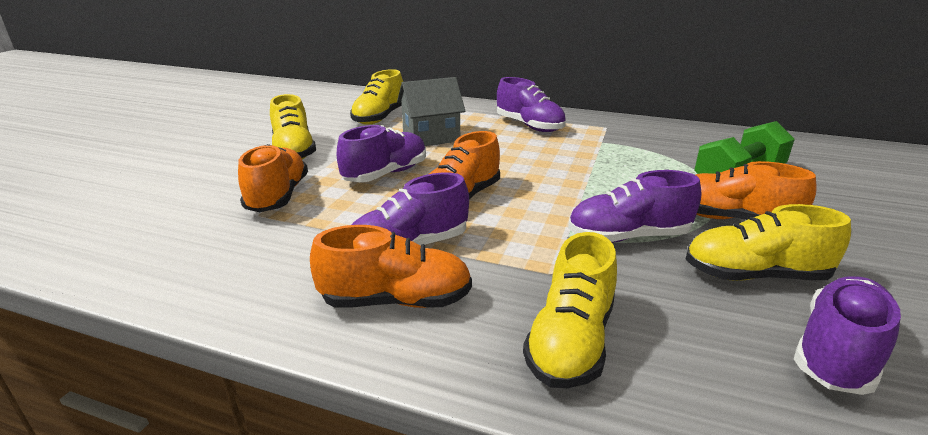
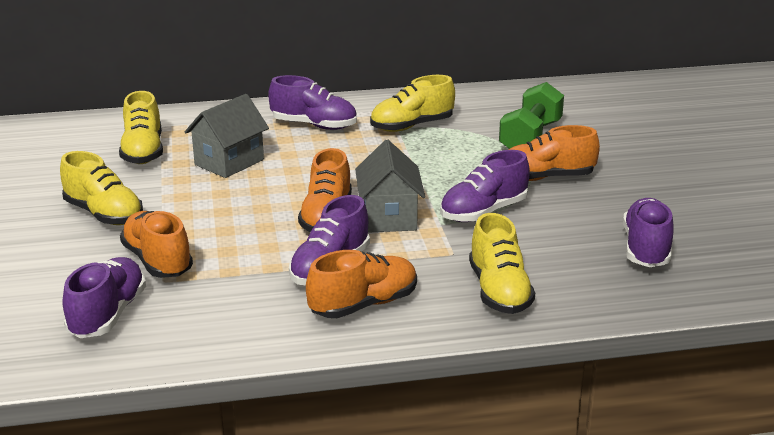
camera: 30 degrees left, 0 degrees up
purple shoe [337,125,426,182] -> purple shoe moved to [63,257,146,338]
yellow shoe [685,204,851,281] -> yellow shoe moved to [370,75,455,132]
none -> grey house [355,140,425,233]

